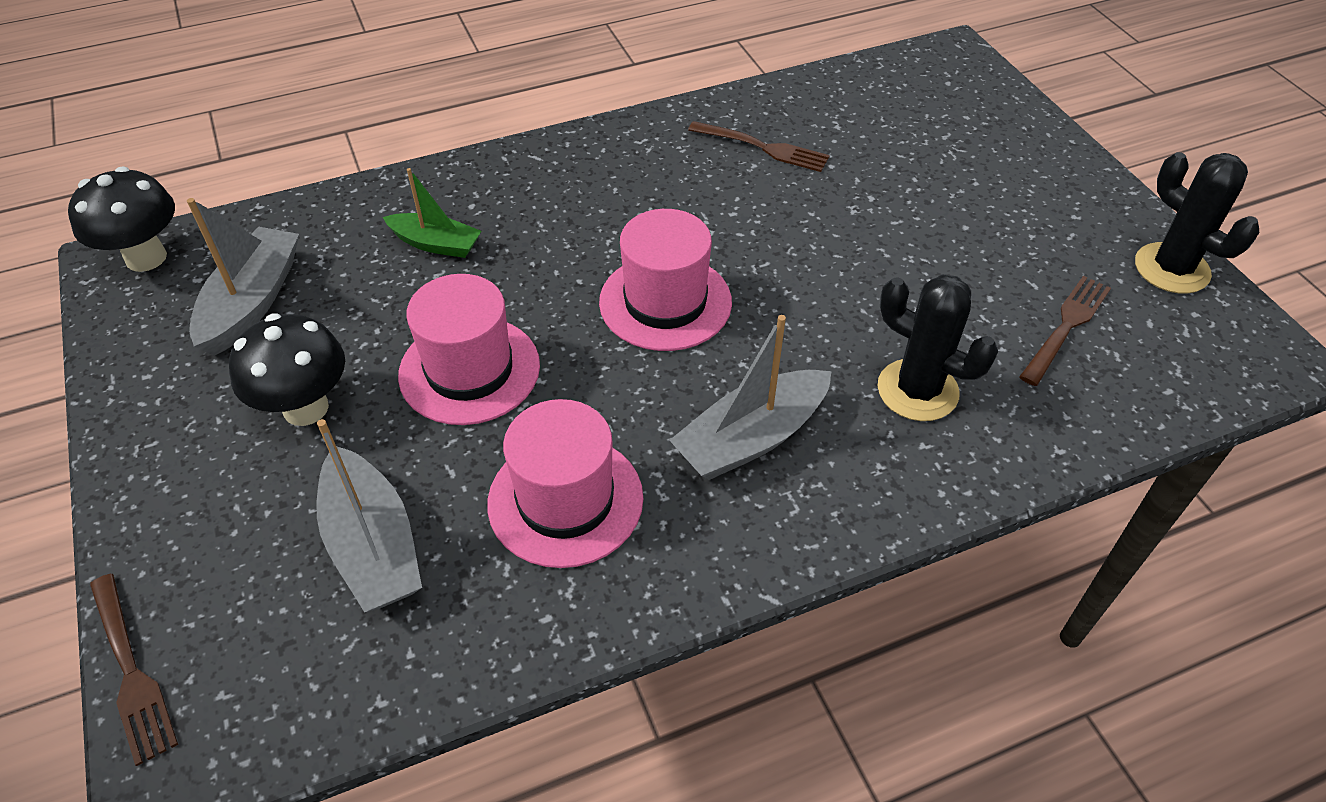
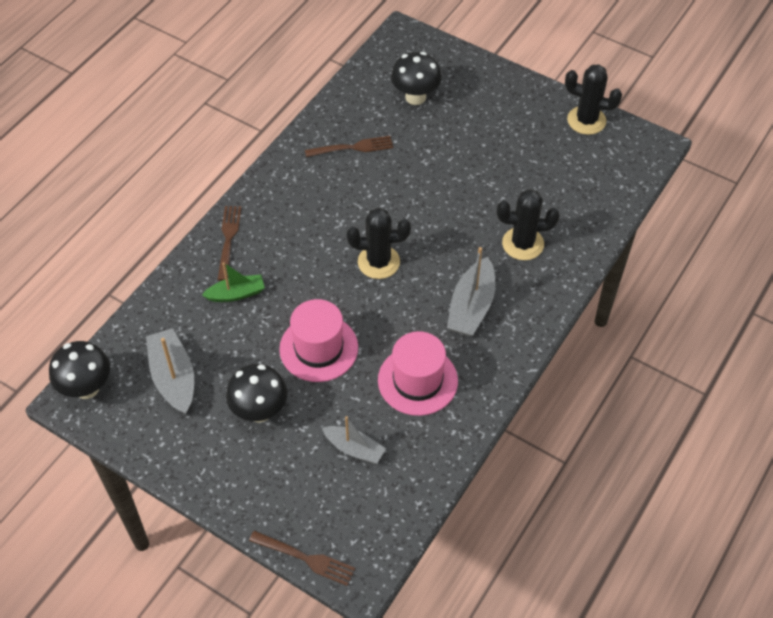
camera: 35 degrees left, 5 degrees up
grey boat [317,419,422,612] -> grey boat [322,416,386,464], size x0.65
pink hat [599,209,732,351] -> black cactus [347,208,411,279]
brown fork [1019,276,1111,386] -> brown fork moved to [218,206,241,281]
none -> black mushroom [391,52,442,105]

